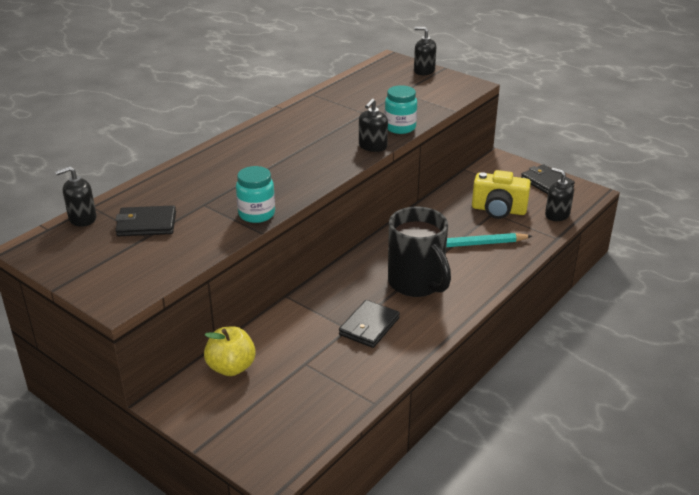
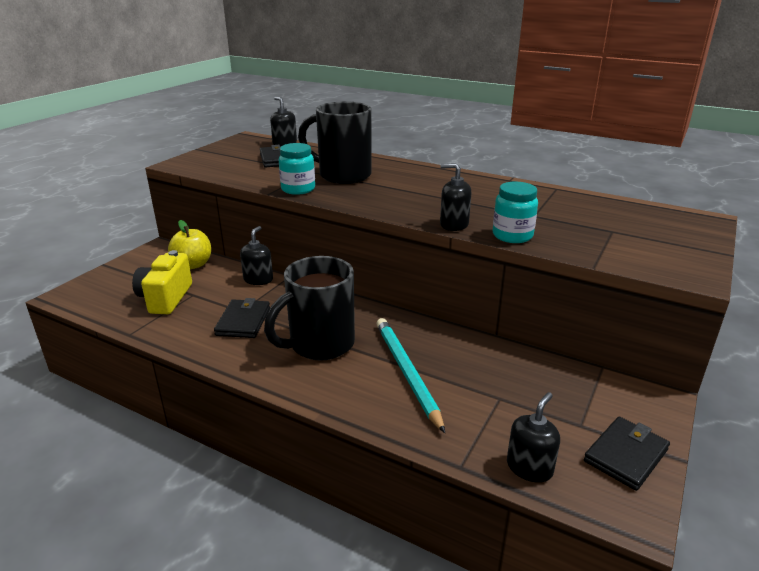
camera: 80 degrees right, 5 degrees down
black wallet [339,300,400,348] -> black wallet turned 75 degrees clockwise [214,298,270,338]
black soap dispenser [414,27,436,75] -> black soap dispenser moved to [240,226,273,285]
yellow camera [472,170,531,219] -> yellow camera moved to [132,250,192,314]
none -> black mug [298,101,372,184]

